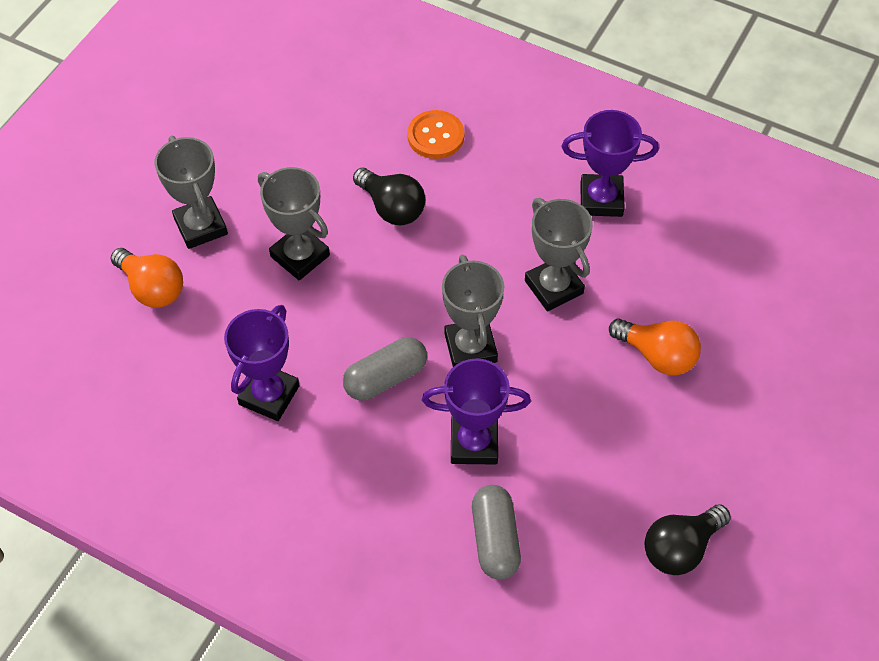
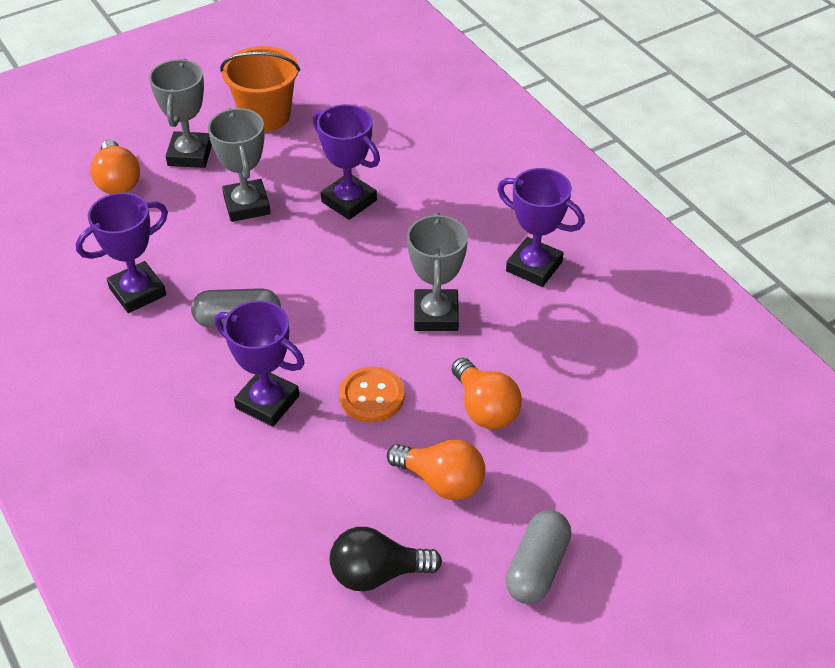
camera: 30 degrees right, 10 degrees down
black light bulb [353,168,425,226] -> purple trophy [312,104,380,220]
orange button [407,110,464,159] -> orange button moved to [339,366,405,422]
grey trophy [442,255,504,367] -> none
grey capsule [472,485,521,580] -> grey capsule moved to [506,510,571,604]
none -> orange bucket [220,46,300,132]
none -> orange light bulb [387,440,485,500]

